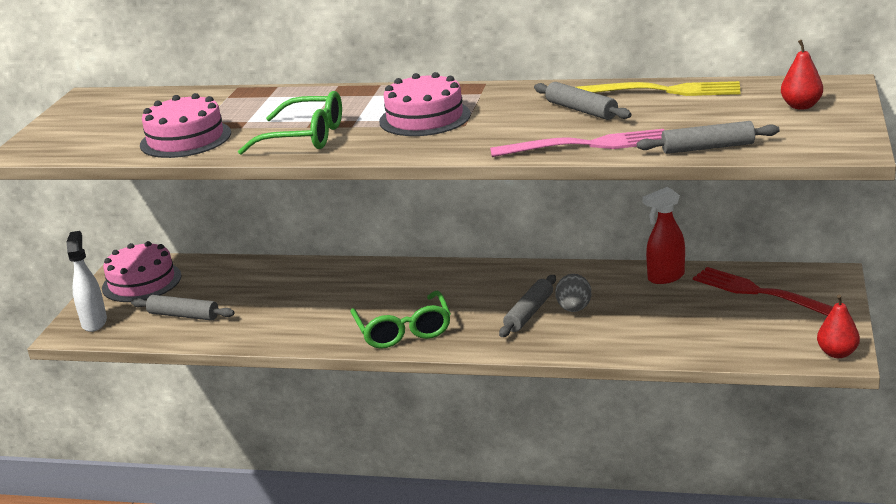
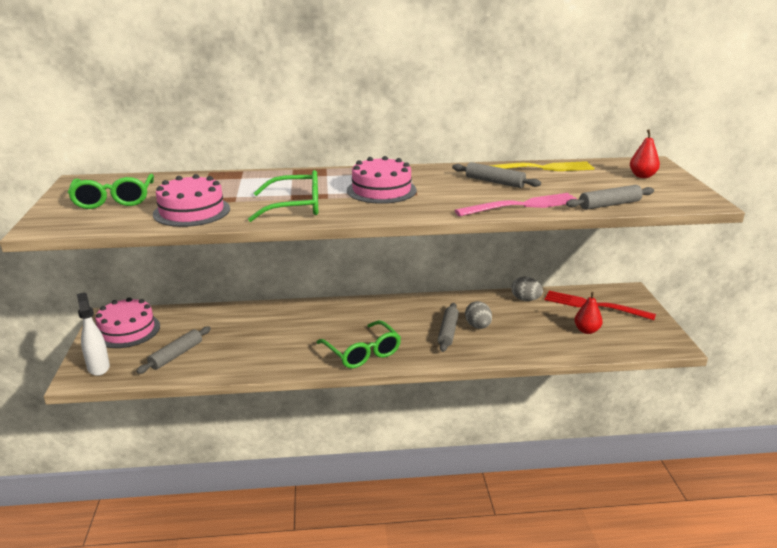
camera: 20 degrees left, 0 degrees up
grey rolling pin [131,295,235,321] -> grey rolling pin turned 60 degrees counterclockwise [136,326,211,374]
red spray bottle [642,187,685,284] -> grey egg [511,277,543,301]
red pear [817,295,860,358] -> red pear moved to [574,292,603,334]
none -> green glasses [68,174,154,209]

